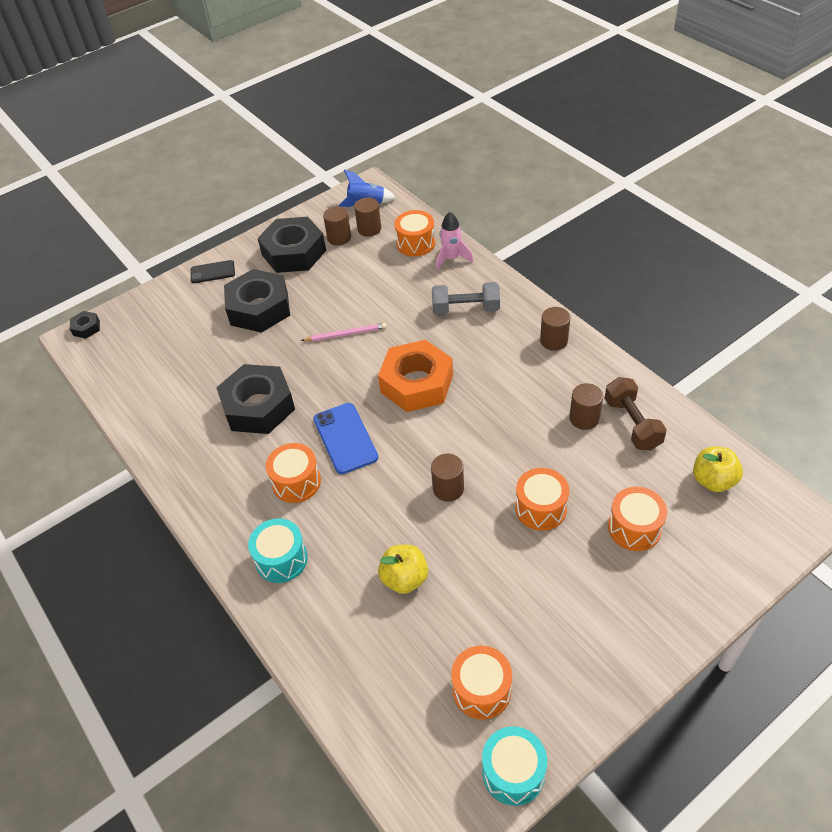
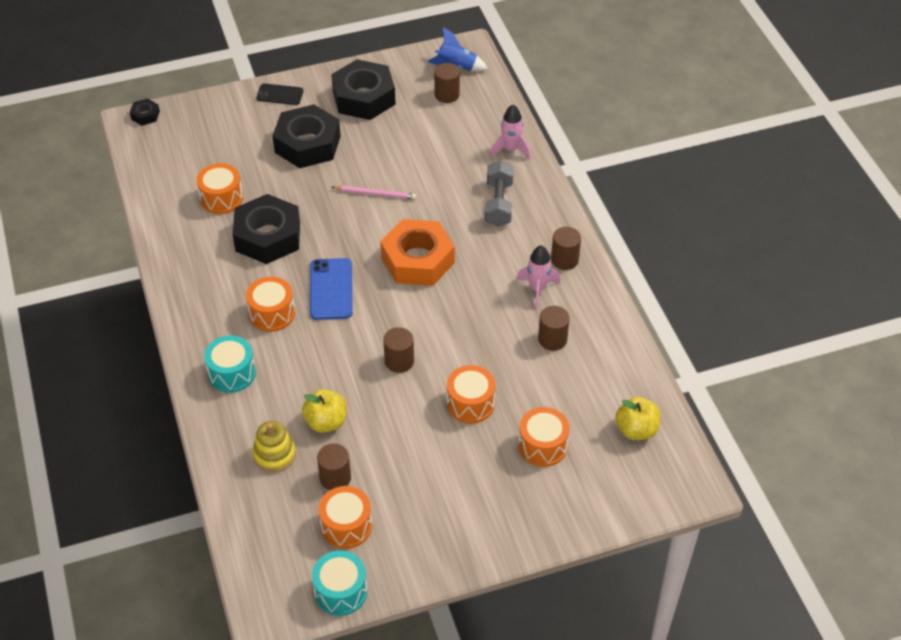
camera: 15 degrees right, 0 degrees up
brown cylinder [323,206,351,246] -> brown cylinder moved to [317,443,351,490]
orange drum [394,210,435,257] -> orange drum moved to [197,163,243,214]
grey dumbbell [432,282,500,315] -> grey dumbbell turned 75 degrees clockwise [485,161,514,227]
brown dumbbell [605,377,667,450] -> none
none -> yellow stacking toy [252,421,296,472]
none -> pink rocket [517,245,560,309]

